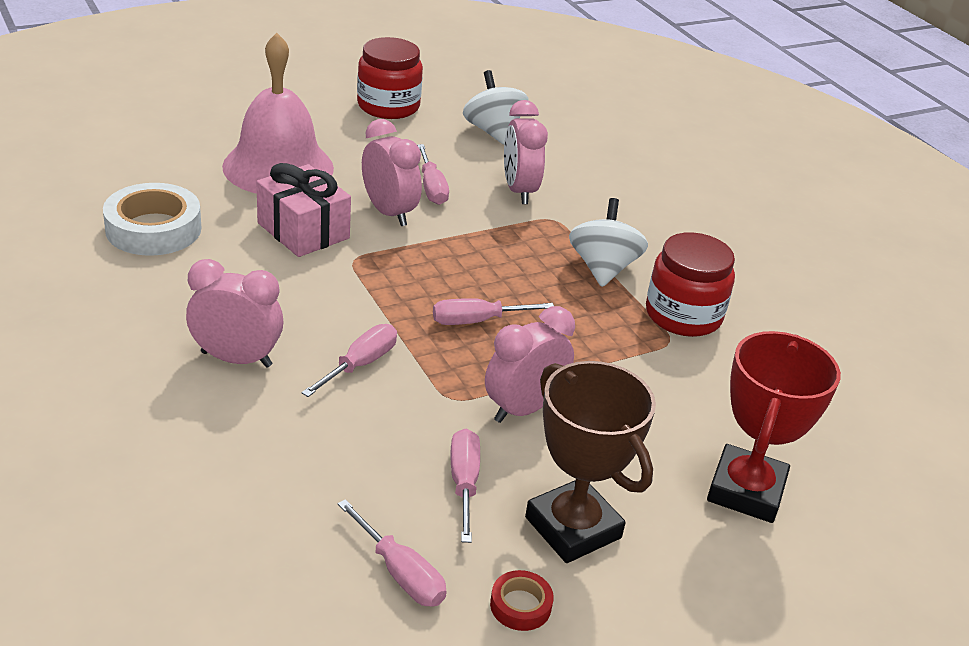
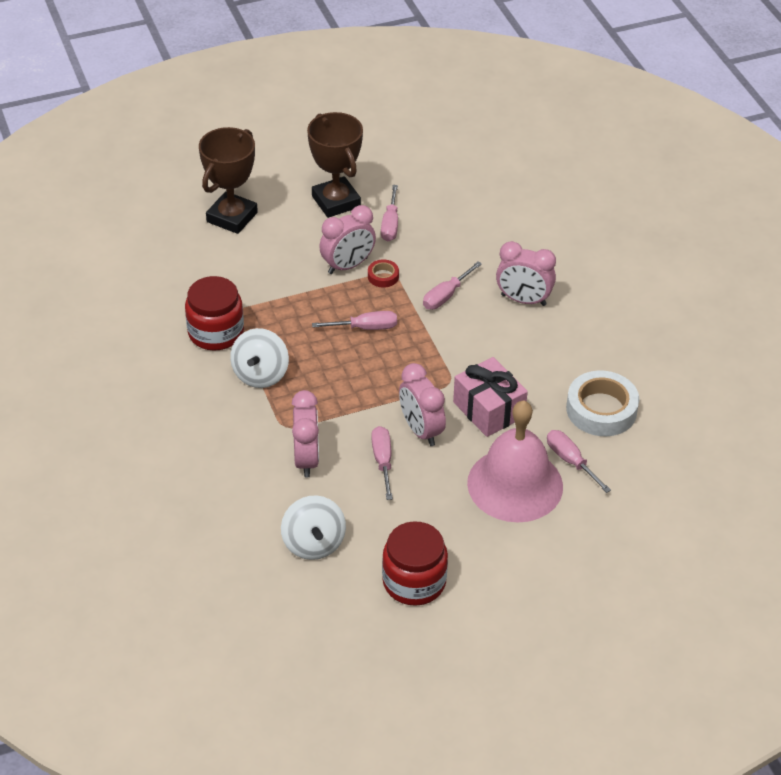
camera: 170 degrees left, 10 degrees up
pink screwdriver [337,499,447,607] -> pink screwdriver moved to [547,430,611,493]
red tape [490,570,554,631] -> red tape moved to [368,260,399,288]
red trophy [707,331,841,523] -> brown trophy [199,127,258,234]

